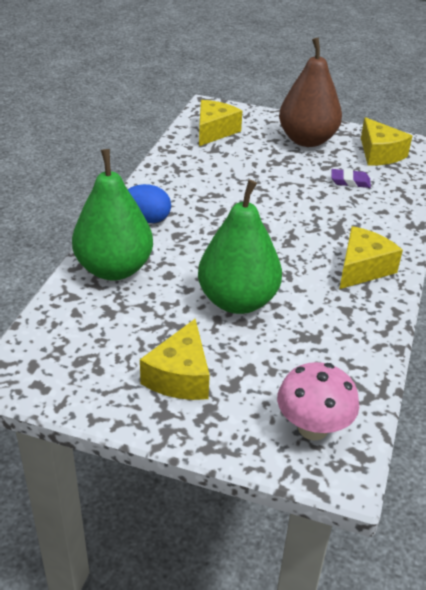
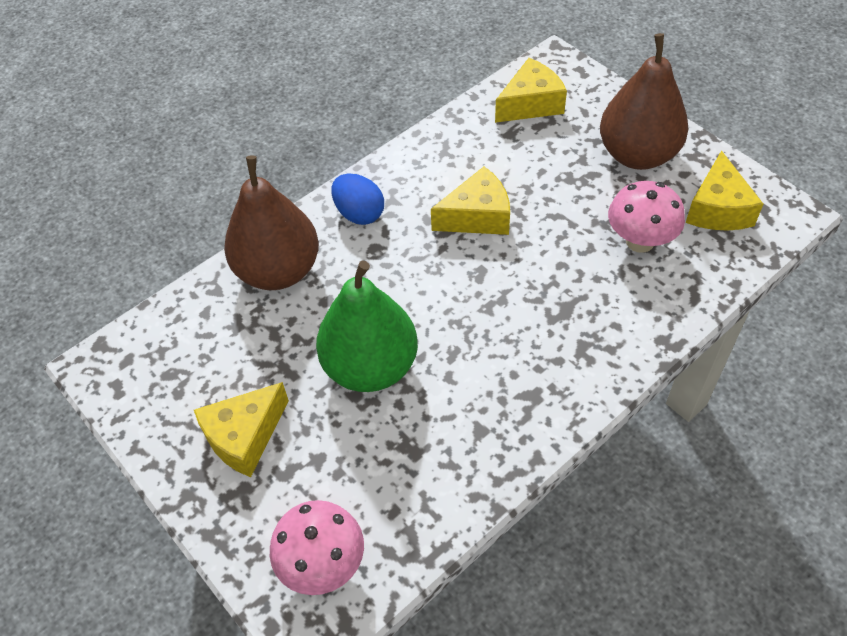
camera: 35 degrees right, 15 degrees up
green pear [72,149,153,280] -> brown pear [224,155,319,290]
purple eraser [331,169,371,188] -> pink mushroom [608,181,685,253]
yellow cheese [339,226,403,289] -> yellow cheese moved to [431,167,510,235]

